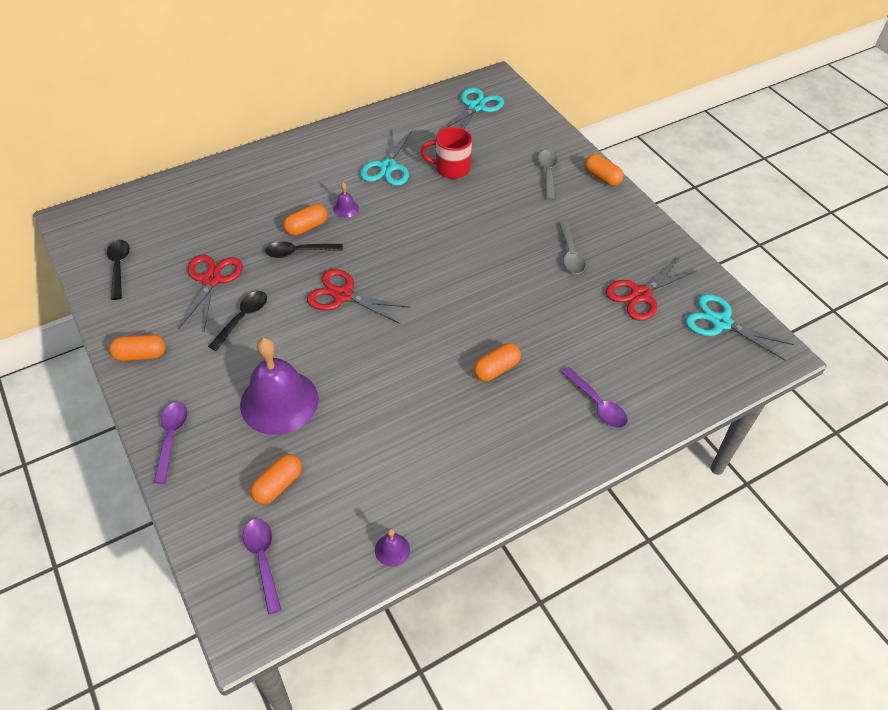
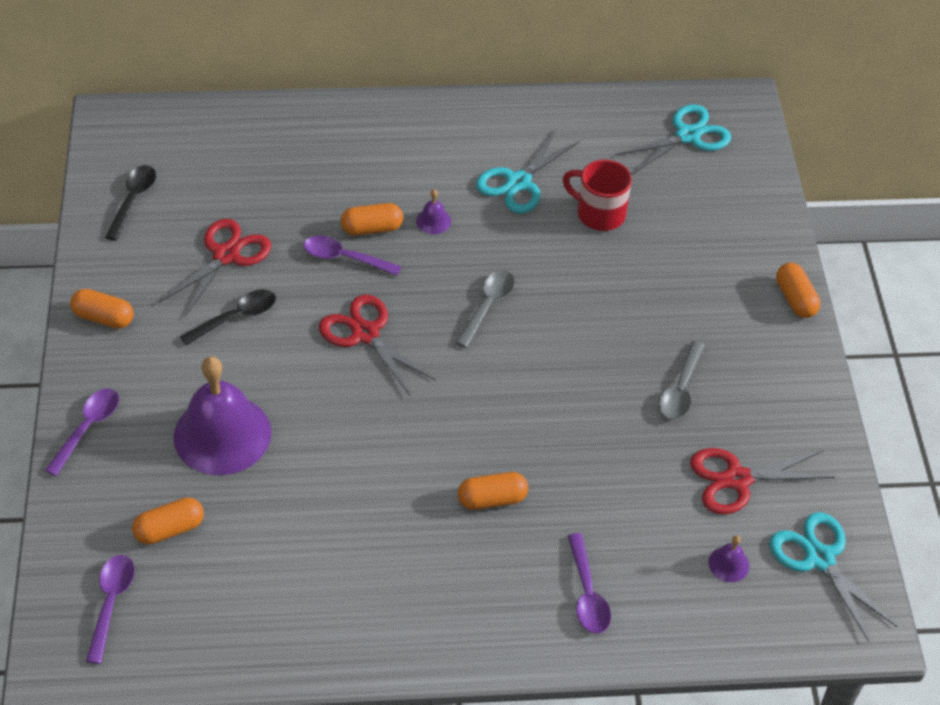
camera: 25 degrees right, 0 degrees up
black spoon [265,242,343,258] -> purple spoon [304,235,402,276]
purple bell [375,528,410,567] -> purple bell moved to [709,536,749,582]
grey spoon [538,150,558,200] -> grey spoon moved to [455,270,515,348]

